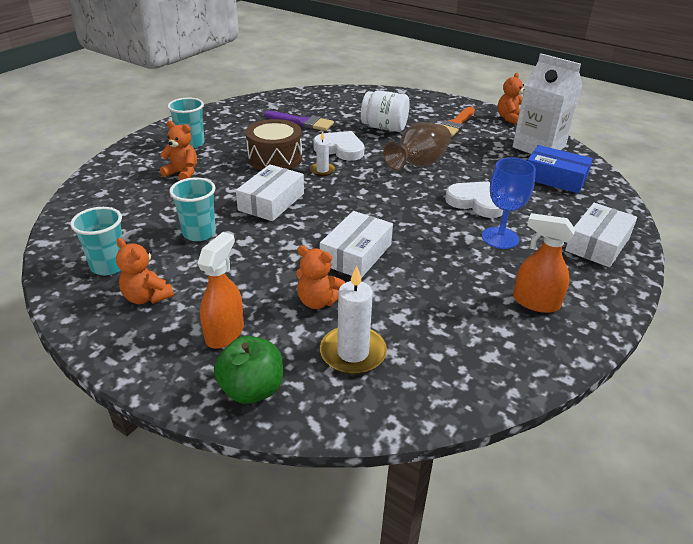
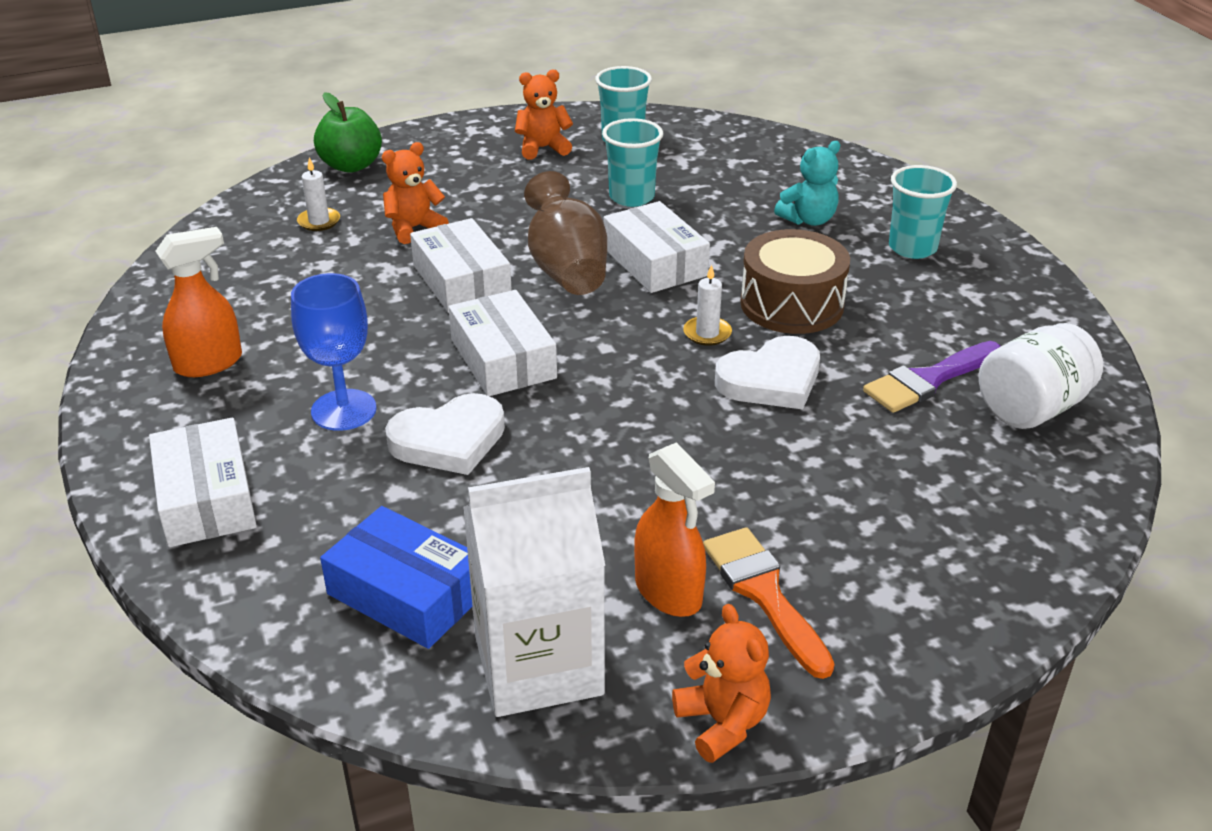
camera: 125 degrees right, 0 degrees up
orange teddy bear [160,121,197,180] -> turquoise teddy bear [774,141,840,226]
orange spray bottle [197,232,244,349] -> orange spray bottle moved to [634,442,715,617]
white candle [320,265,387,375] -> white candle [297,157,340,231], size x0.57
white jar [361,90,409,132] -> white jar moved to [979,323,1103,429]
brown vase [383,122,451,170] -> brown vase moved to [524,171,607,295]
blue box [527,145,593,193] -> blue box turned 60 degrees clockwise [320,506,472,649]
none -> white box [449,290,557,396]

